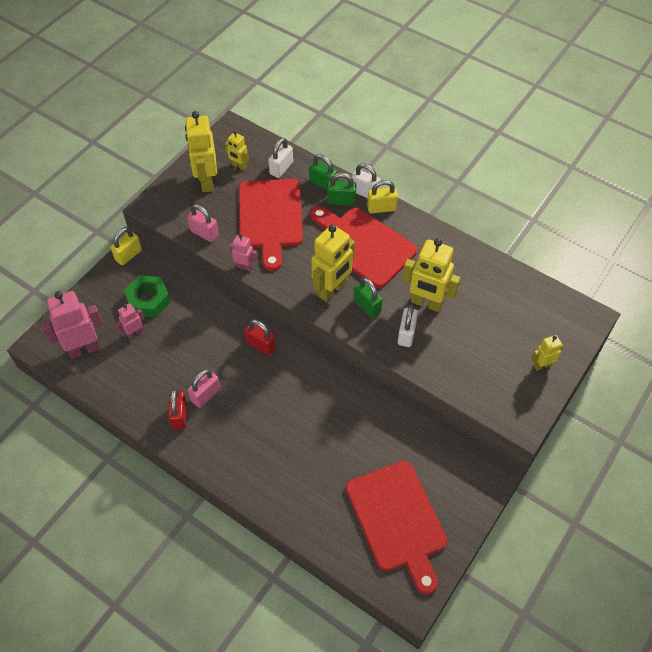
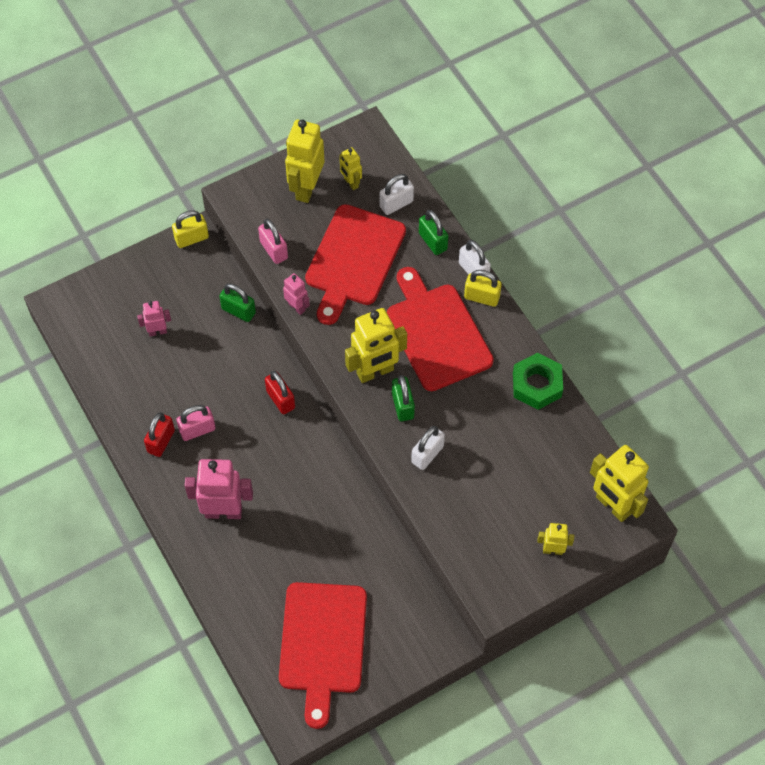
camera: 25 degrees right, 5 degrees up
pink robot [41,291,104,359] -> pink robot moved to [185,459,253,519]
green nut [124,275,171,317] -> green nut moved to [513,353,563,410]
green padlock [327,173,356,206] -> green padlock moved to [219,283,256,322]
yellow robot [402,238,461,312] -> yellow robot moved to [590,445,649,522]

